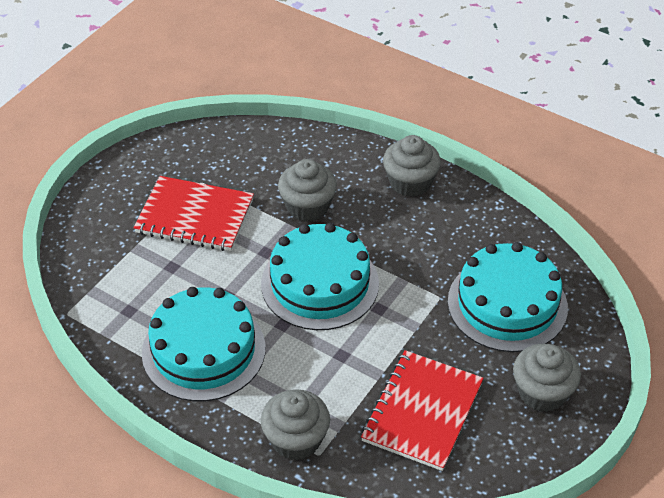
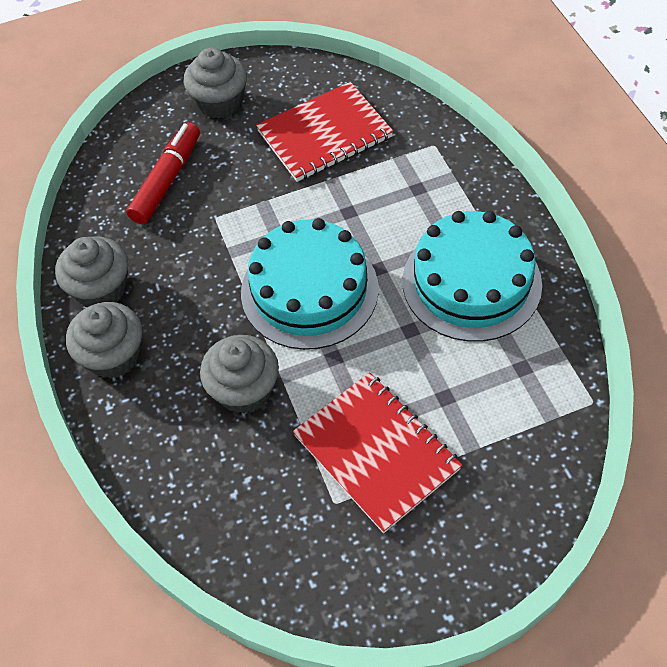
camera: 140 degrees left, 10 degrees up
grey cupcake [261,389,330,460] -> grey cupcake moved to [55,236,128,307]
turquoise cake [448,242,568,352] -> red marker [126,122,200,224]

